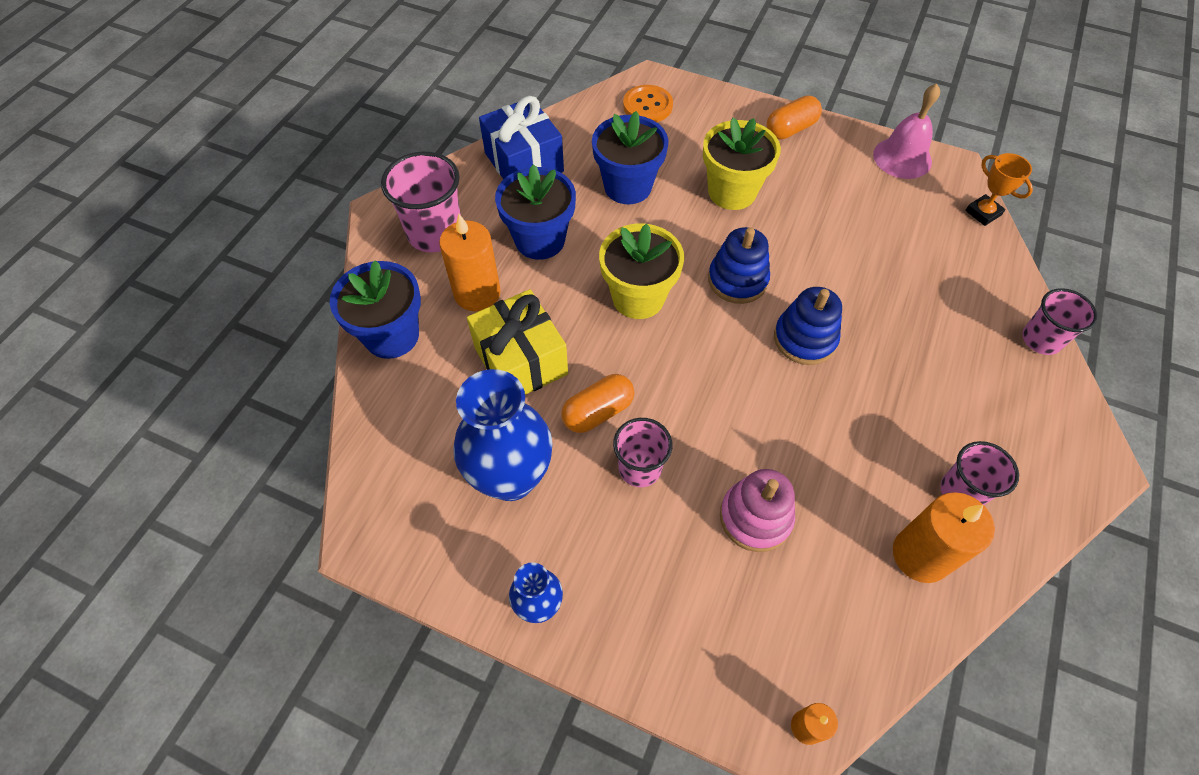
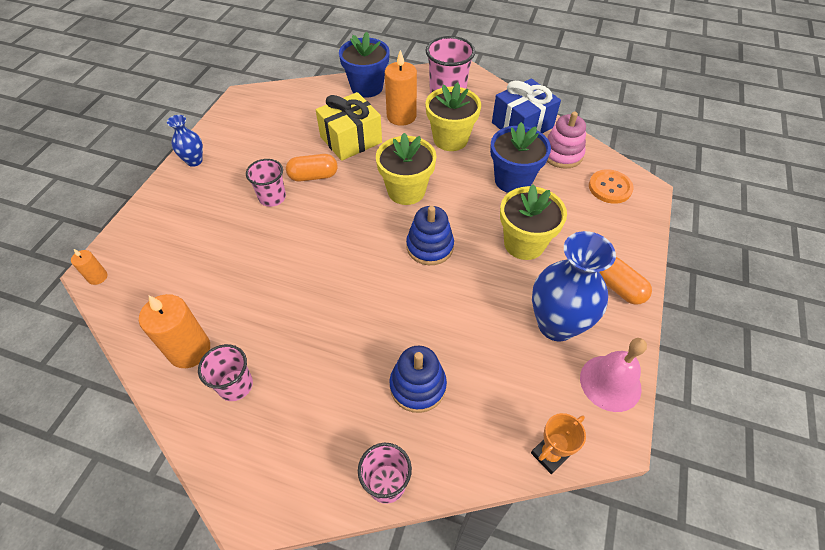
camera: 85 degrees right, 5 degrees down
blue vase [453,369,553,501] -> blue vase moved to [532,231,616,341]
blue flower pot [495,164,576,260] -> yellow flower pot [425,82,481,151]
orange capsule [561,374,634,433] -> orange capsule turned 60 degrees counterclockwise [286,154,338,181]
pink stacking toy [720,469,795,552] -> pink stacking toy moved to [547,112,586,169]
blue stacking toy [774,287,842,365] -> blue stacking toy moved to [390,346,447,413]

